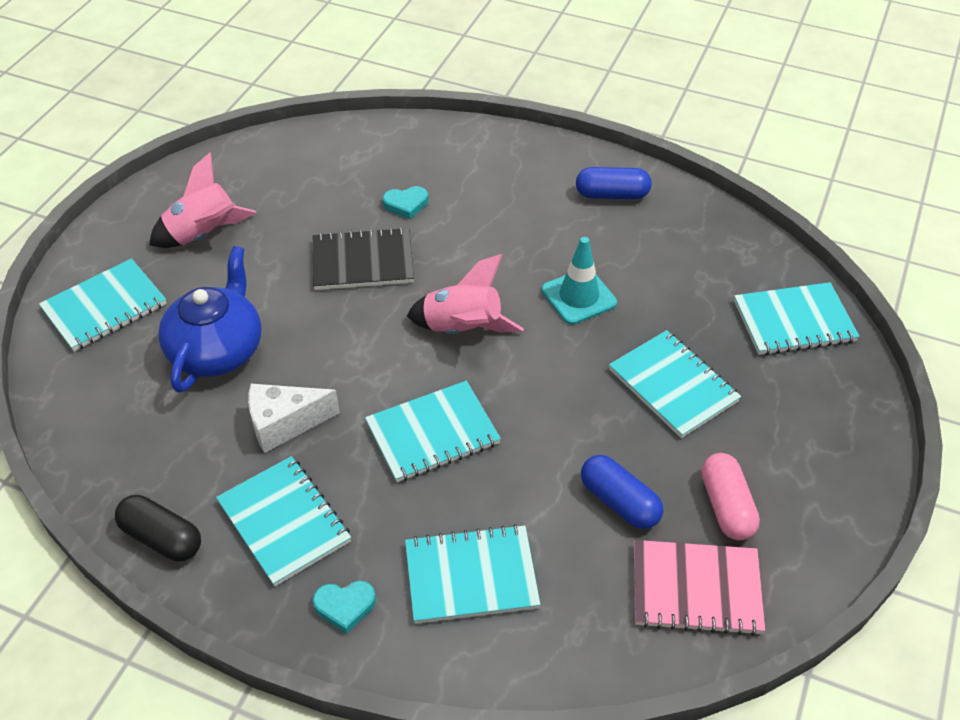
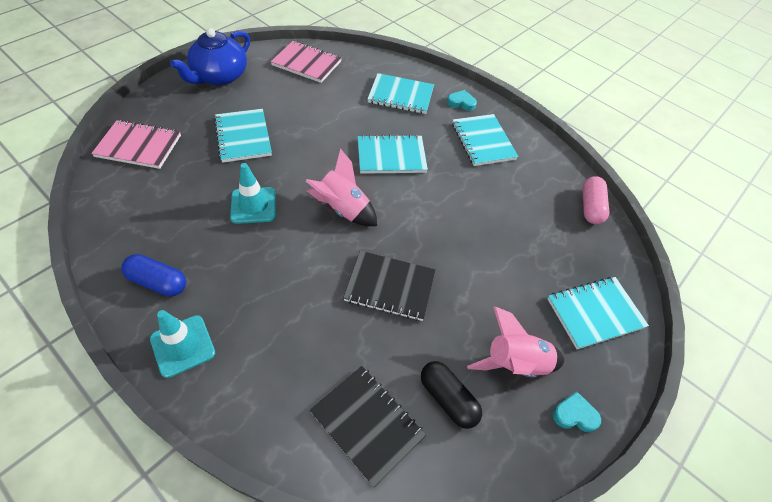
camera: 165 degrees left, 5 degrees up
black capsule [115,495,201,561] -> black capsule moved to [421,361,482,429]
blue teapot [158,246,261,393] -> blue teapot moved to [170,28,250,85]
white cheese [248,384,340,453] -> none
turquoise heart [383,186,428,219] -> turquoise heart moved to [553,391,601,432]
blue capsule [581,455,663,529] -> none
pink capsule [702,453,760,540] -> pink capsule moved to [582,176,609,224]
turquoise notebook [734,282,860,355] -> pink notebook [91,120,181,169]
none -> turquoise traffic cone [150,310,215,378]
none -> black notebook [310,366,426,487]

